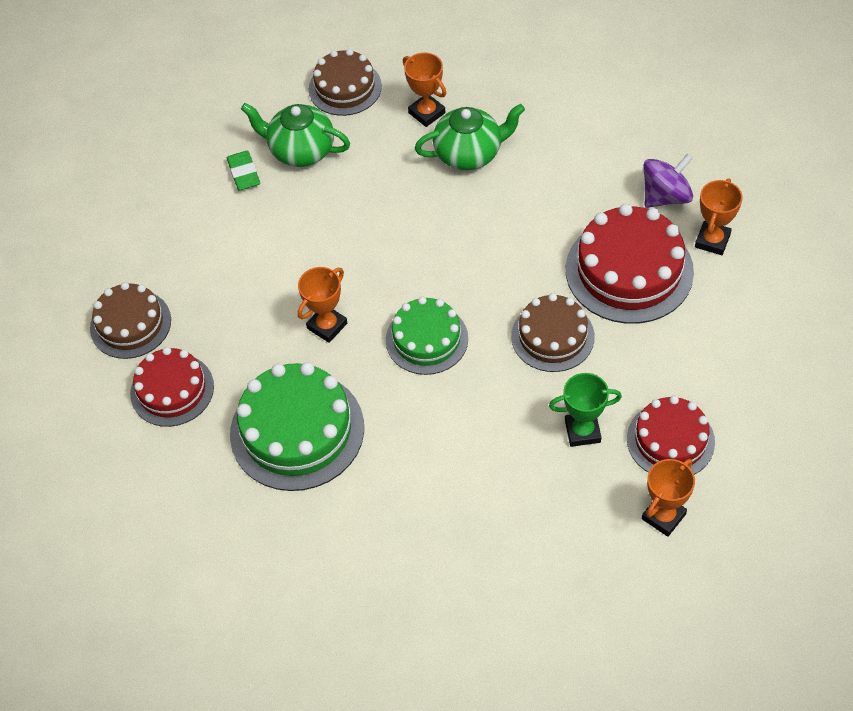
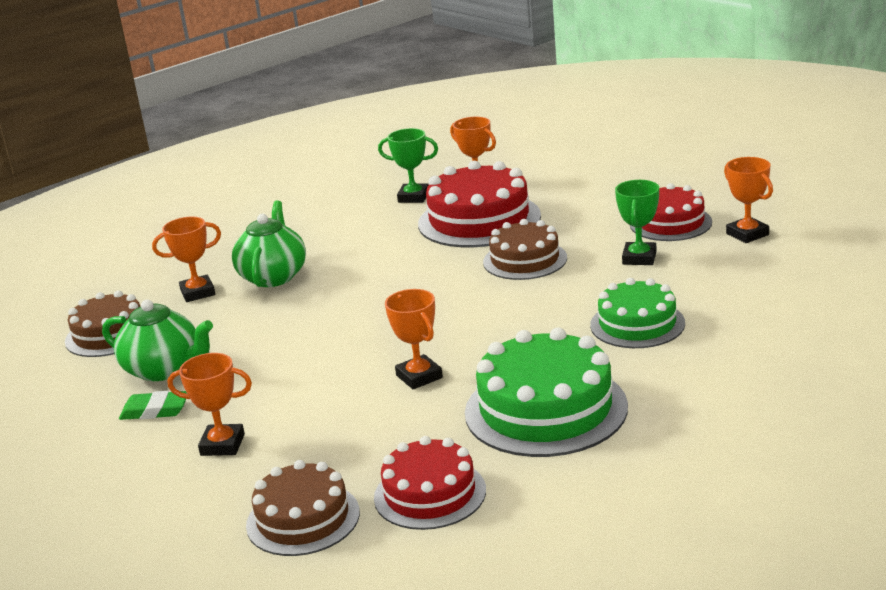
camera: 70 degrees left, 30 degrees down
green teapot [241,103,350,167] -> green teapot turned 105 degrees counterclockwise [102,299,213,381]
green cake [386,296,468,375] -> green cake moved to [590,278,685,348]
purple spinning top [643,153,693,208] -> green trophy [378,128,438,203]
none -> orange trophy [167,353,252,456]

